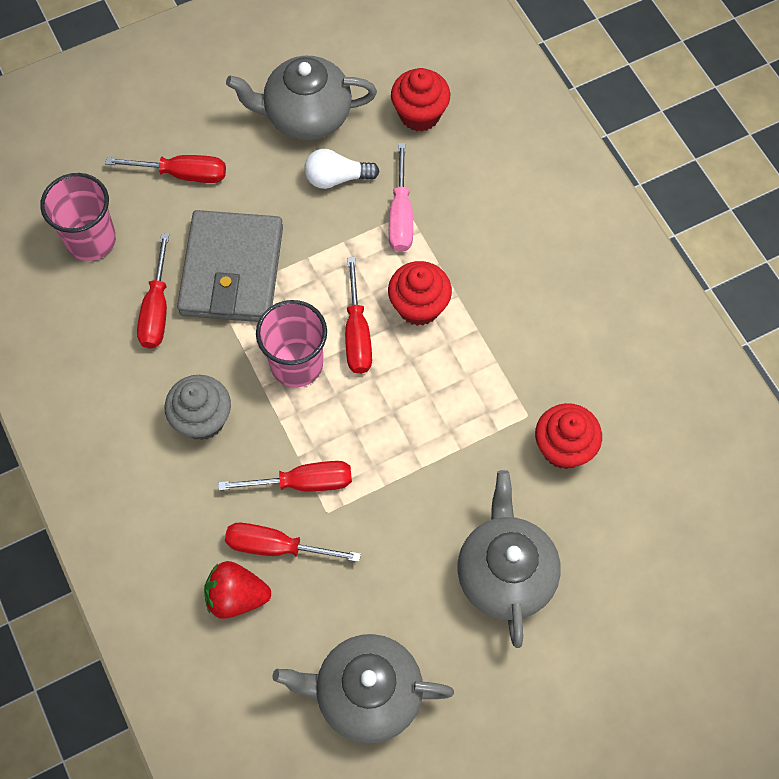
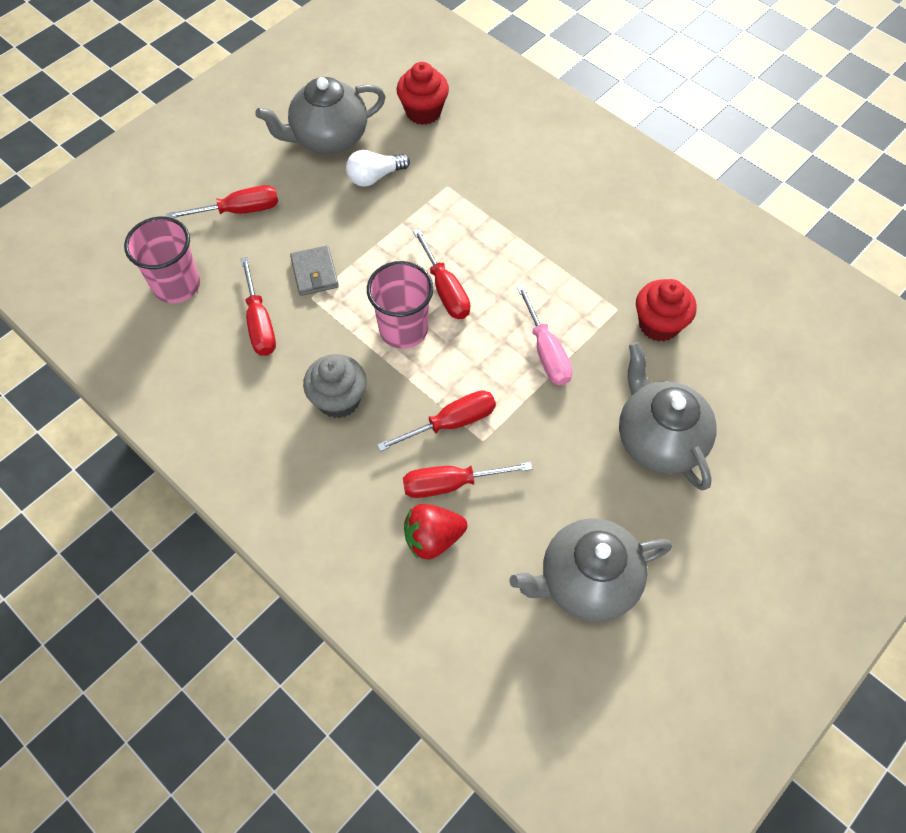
camera: 20 degrees left, 5 degrees down
grey wallet [177,210,283,322] -> grey wallet [290,245,339,296], size x0.48
red cupcake [388,261,452,326] -> none
pink screwdriver [389,143,413,252] -> pink screwdriver moved to [517,285,573,385]

